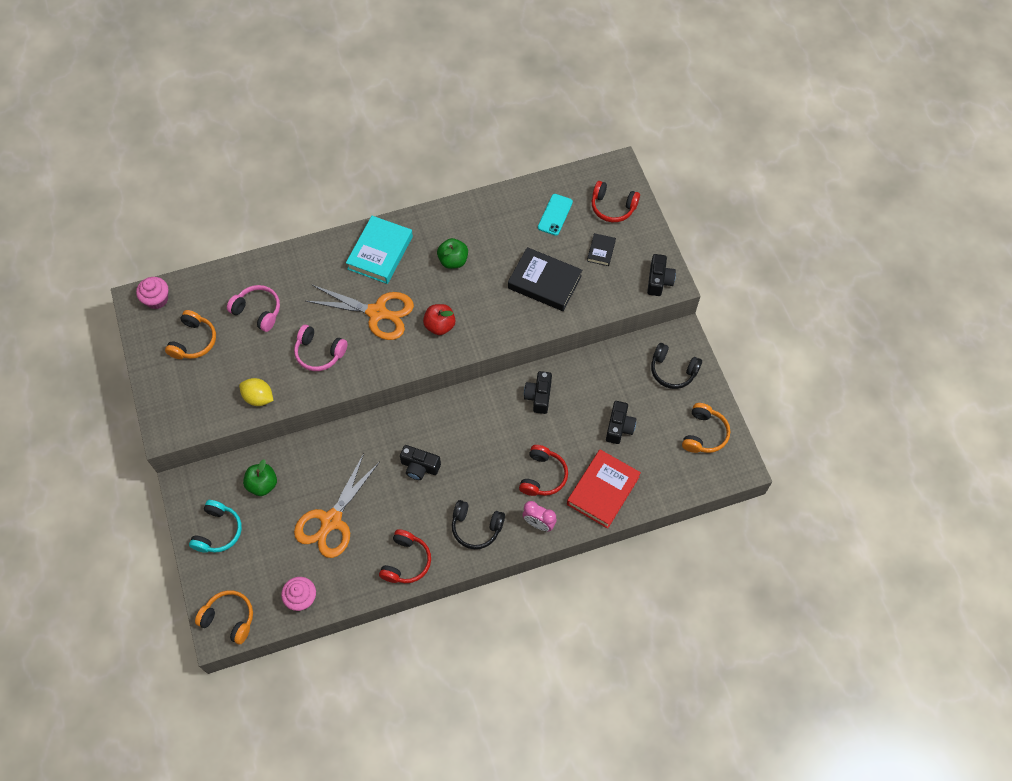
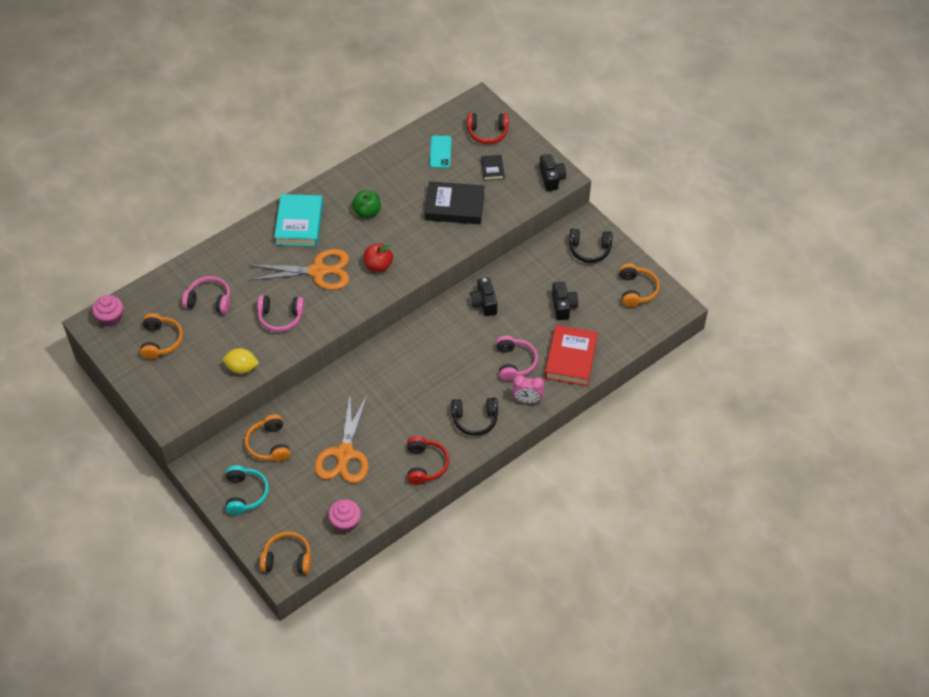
camera: 20 degrees left, 10 degrees down
green apple [243,459,277,496] -> orange headphones [245,414,290,462]
black camera [400,445,441,480] -> none
red headphones [519,445,568,496] -> pink headphones [496,335,538,381]

